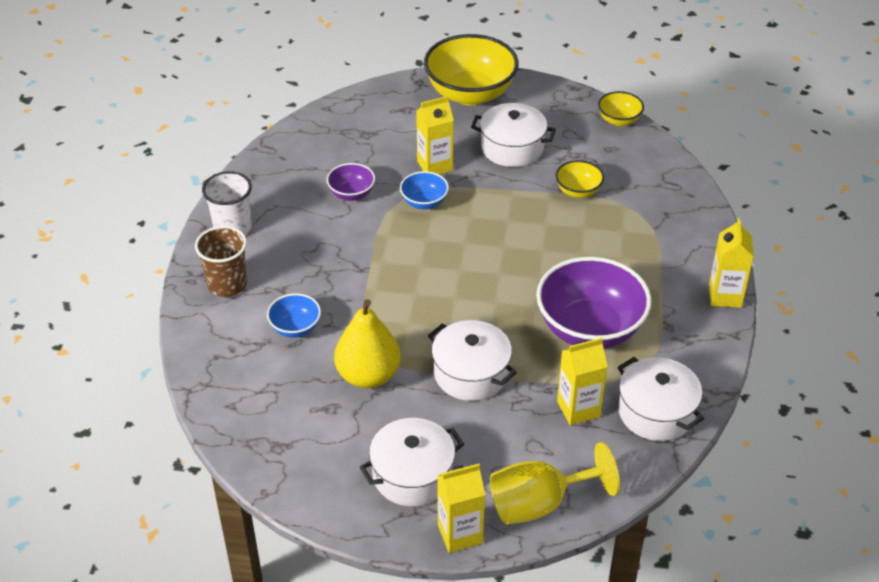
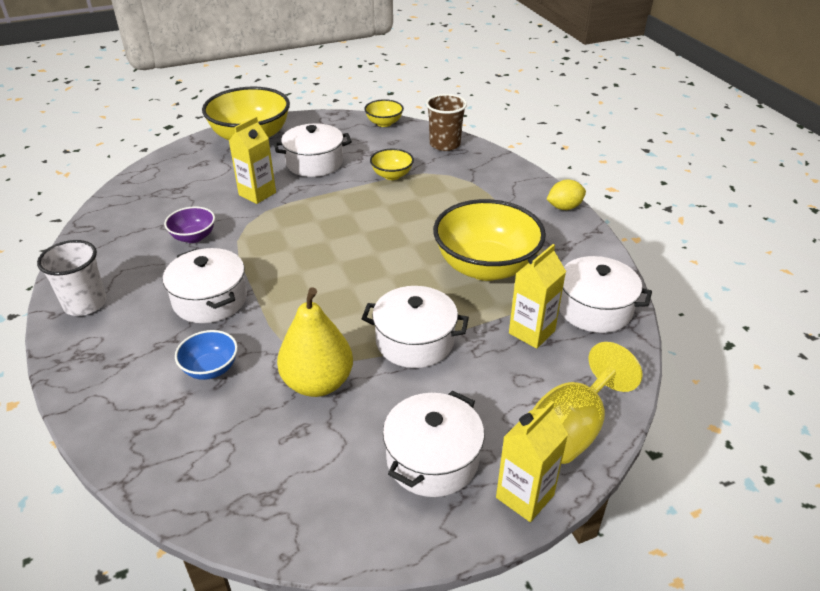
camera: 30 degrees left, 5 degrees down
brown cup [195,226,247,297] -> brown cup moved to [426,94,467,151]
blue bowl [400,171,449,209] -> none
purple bowl [536,257,652,349] -> yellow bowl [433,199,546,281]
yellow carton [709,218,754,308] -> yellow lemon [547,180,586,210]
none -> white pot [163,248,247,323]

